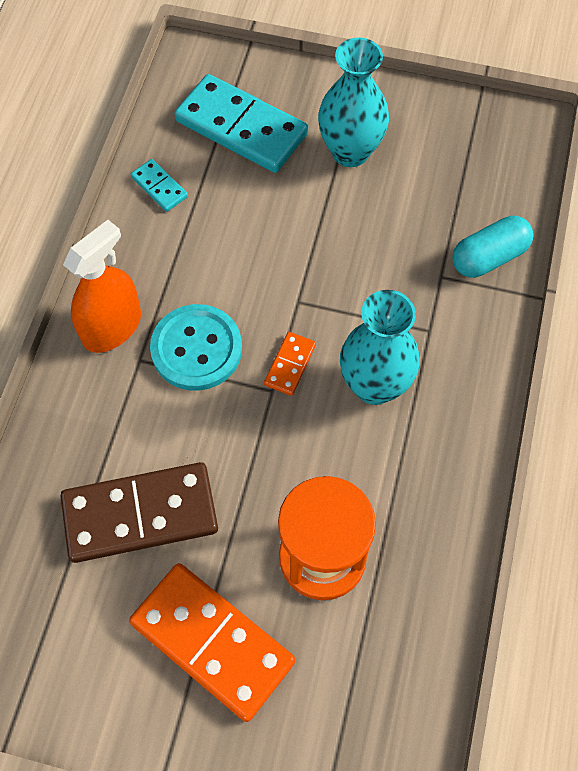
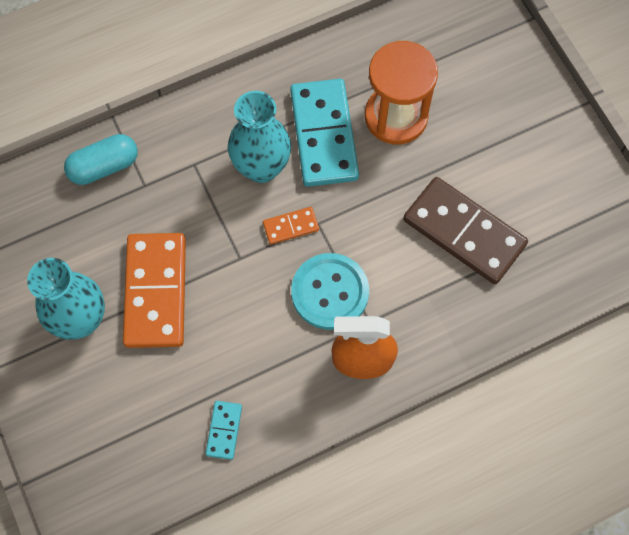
camera: 130 degrees left, 5 degrees up
orange domino [129,563,295,722] -> orange domino moved to [123,233,186,348]
turquoise domino [174,74,308,173] -> turquoise domino moved to [290,79,359,187]
turquoise capsule [452,216,534,278] -> turquoise capsule turned 45 degrees counterclockwise [64,134,138,185]

